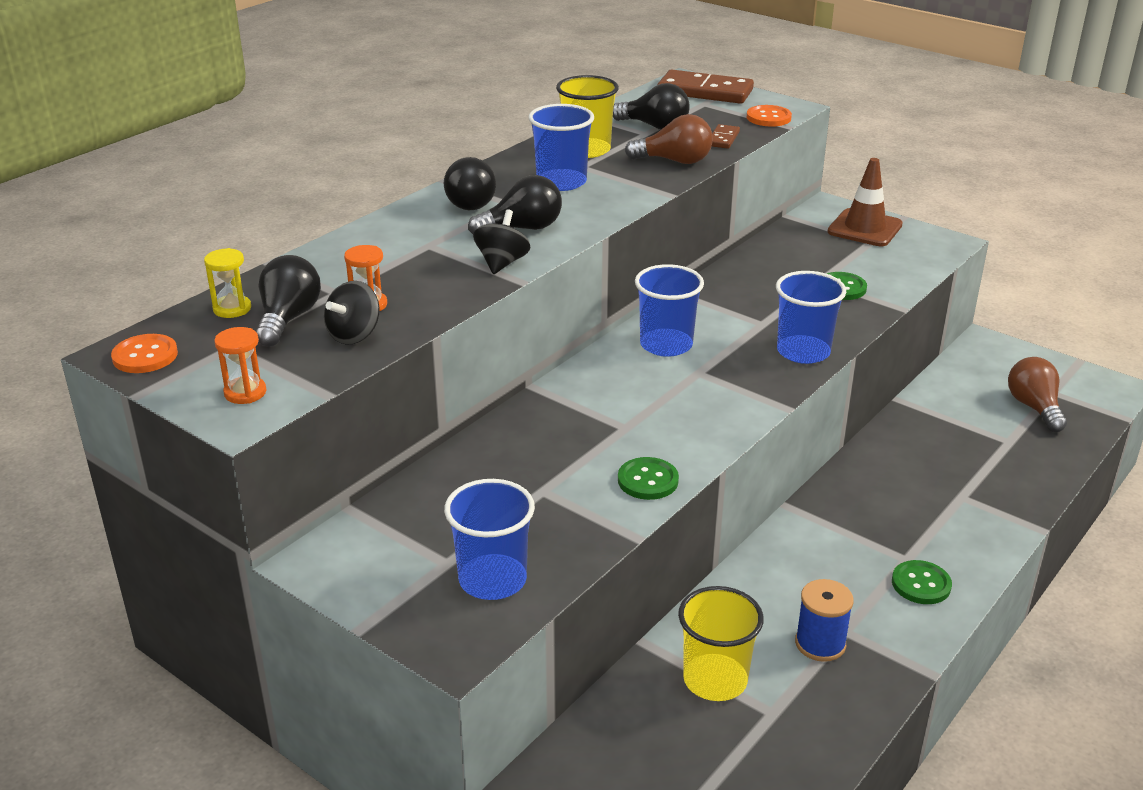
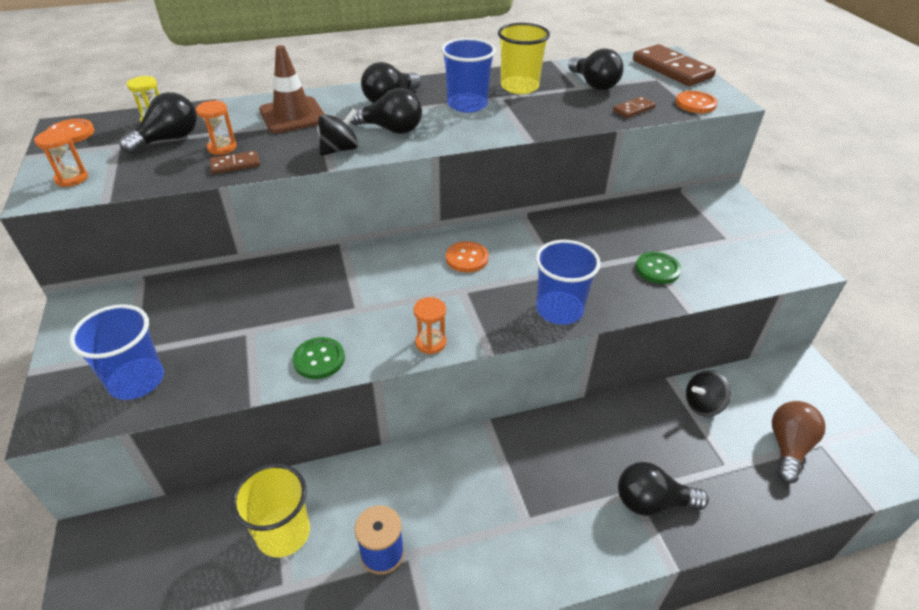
camera: 35 degrees right, 10 degrees up
black spinning top [324,281,380,345] -> black spinning top moved to [686,370,731,417]
brown light bulb [625,114,713,164] -> none
blue cup [635,264,704,357] -> orange button [446,241,489,273]
brown traffic cone [827,158,903,246] -> brown traffic cone moved to [259,45,325,133]
green button [892,560,952,604] -> none
none -> brown domino [209,151,260,174]
none -> orange hourglass [413,297,447,354]
none -> black light bulb [618,462,709,516]

